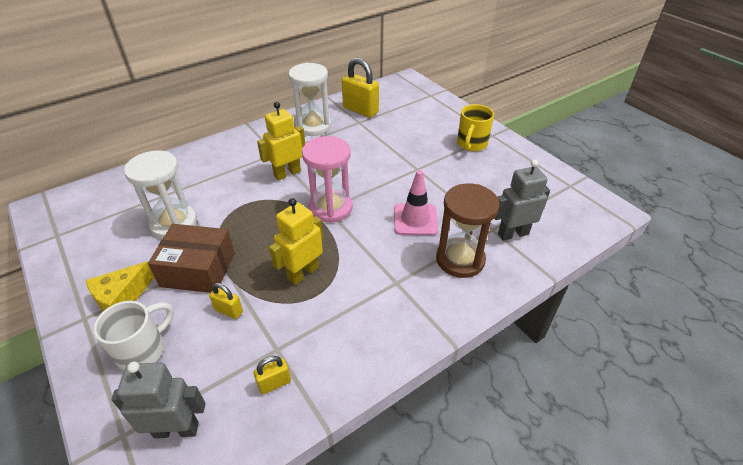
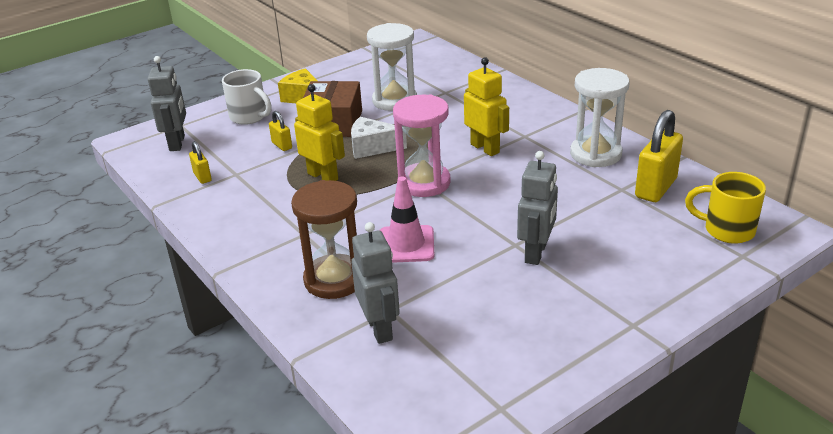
camera: 90 degrees right, 10 degrees down
yellow padlock [209,283,243,319] -> yellow padlock turned 60 degrees counterclockwise [269,111,292,151]
yellow mug [457,104,494,151] -> yellow mug moved to [685,172,766,244]
none -> white cheese [351,117,407,159]
none -> grey robot [517,151,558,265]

